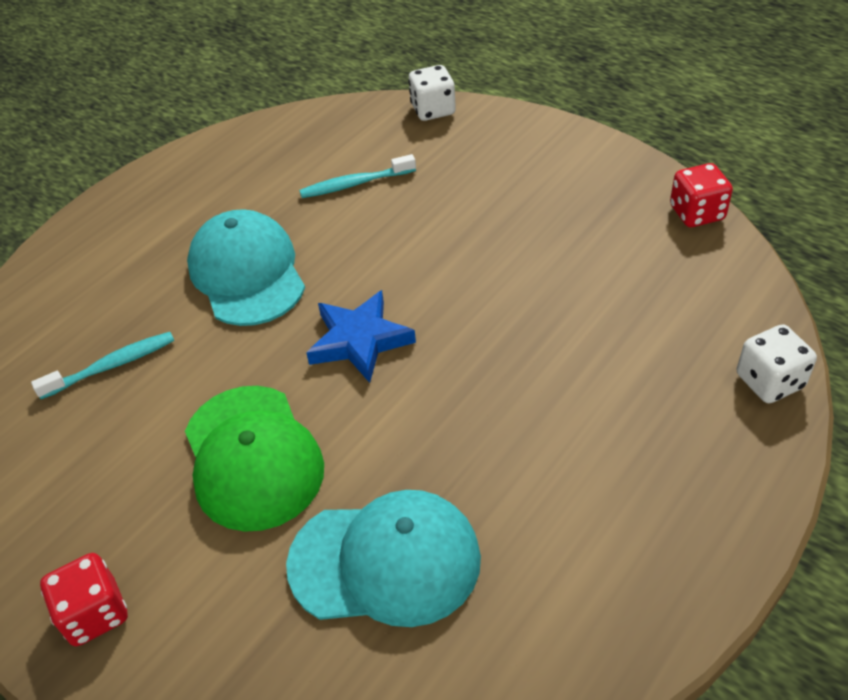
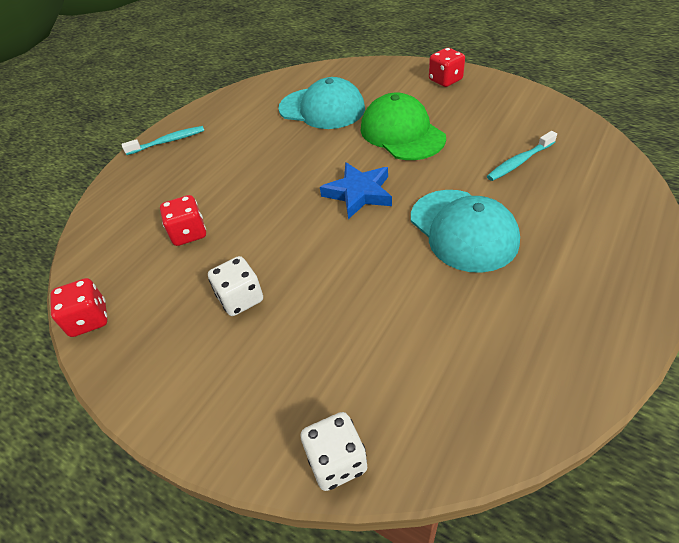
camera: 175 degrees right, 0 degrees up
turquoise cap [286,490,481,627] -> turquoise cap turned 150 degrees counterclockwise [279,77,365,129]
turquoise toothbrush [299,154,416,198] -> turquoise toothbrush moved to [122,126,204,155]
white dice [737,324,817,403] -> white dice moved to [208,256,263,316]
none -> red dice [160,195,206,246]

